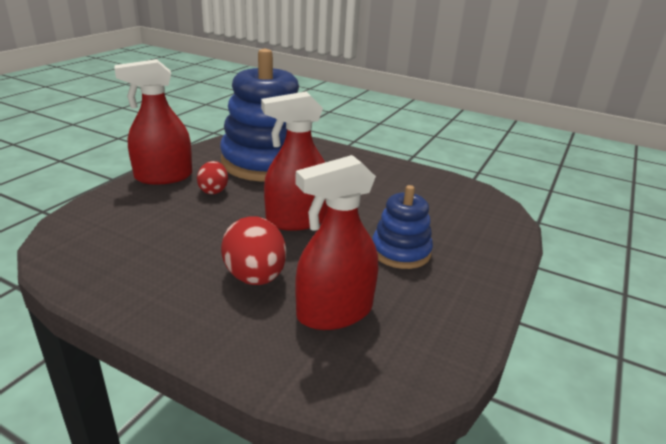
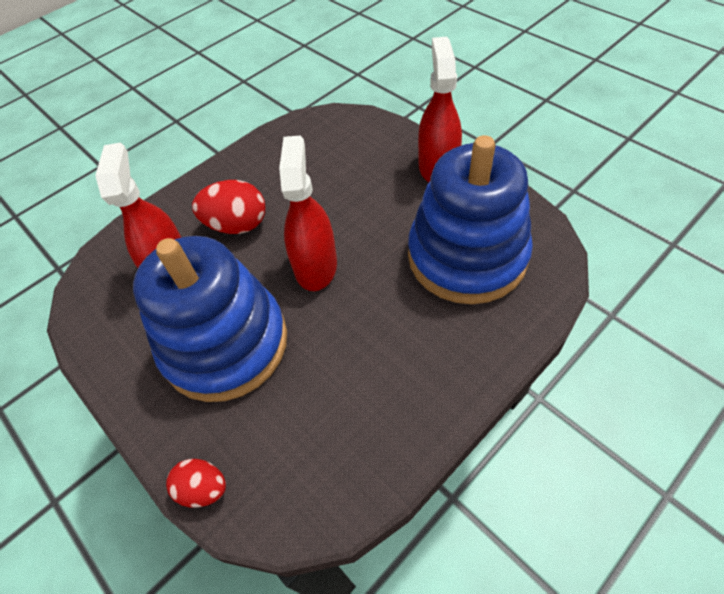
camera: 115 degrees right, 25 degrees up
red egg [197,161,228,194] -> red egg moved to [166,459,226,507]
blue stacking toy [372,185,433,269] -> blue stacking toy [133,236,287,402], size x1.97

